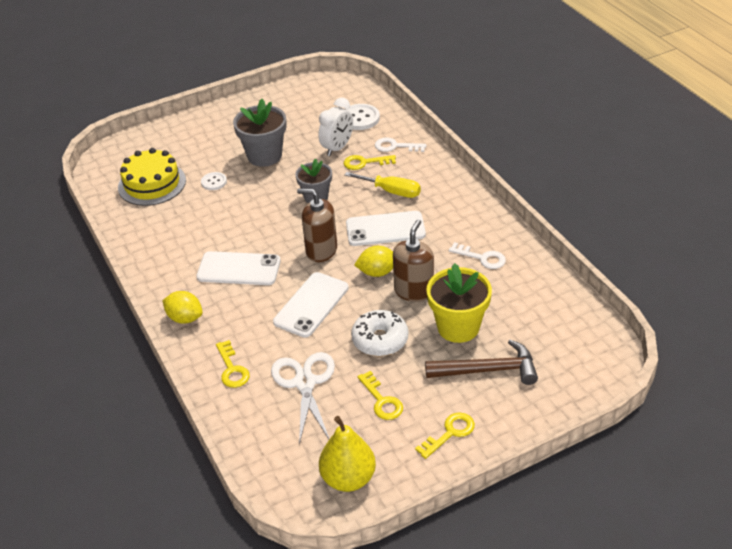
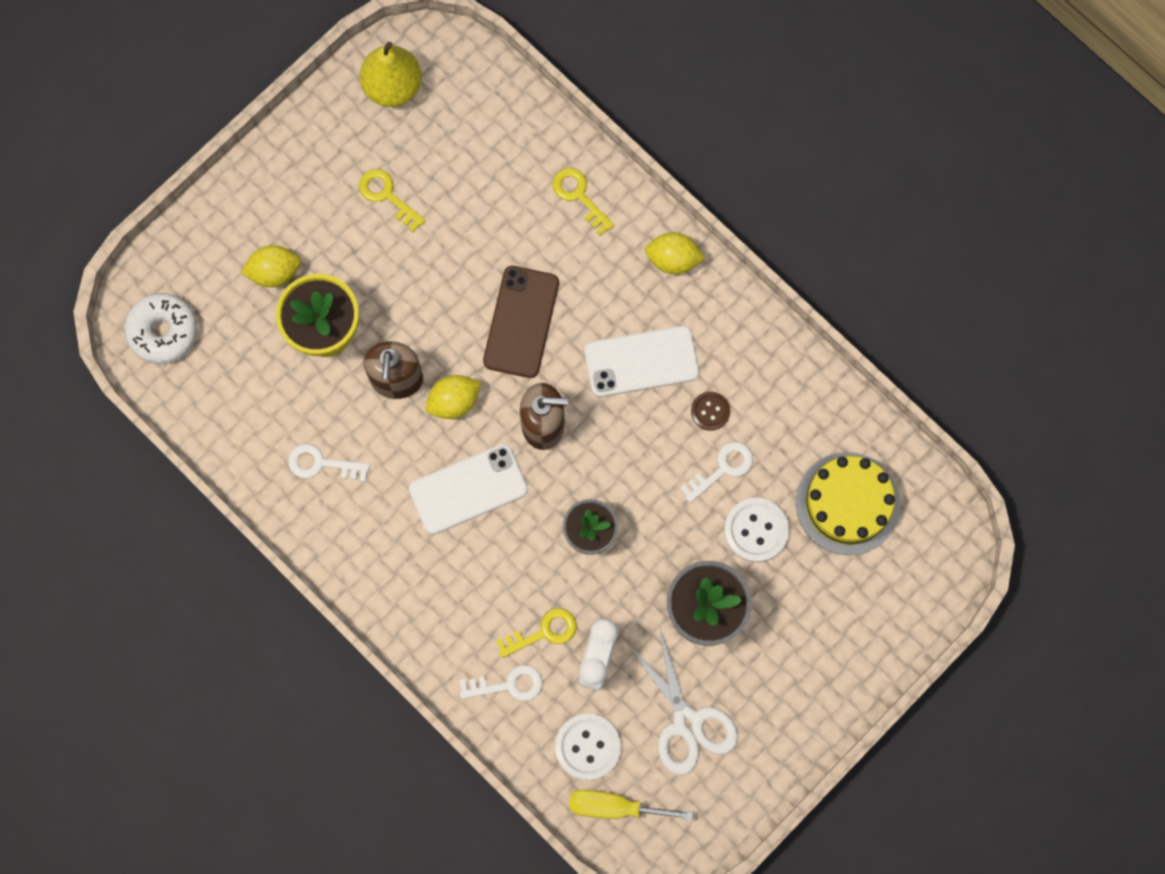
camera: 160 degrees right, 35 degrees up
white button [201,172,227,190] -> white button [724,498,789,562], size x1.62
white scissors [271,352,335,445] -> white scissors moved to [626,626,738,775]
white phone [273,272,349,338] -> brown phone [483,266,559,378]
yellow screwdriver [344,172,421,198] -> yellow screwdriver moved to [569,790,694,820]
white donut [351,310,408,356] -> white donut moved to [124,293,198,364]
yellow key [415,412,475,459] -> none
brown hammer [425,340,538,385] -> yellow lemon [241,245,301,287]
none -> white key [680,442,753,503]
none -> brown button [691,391,730,431]

